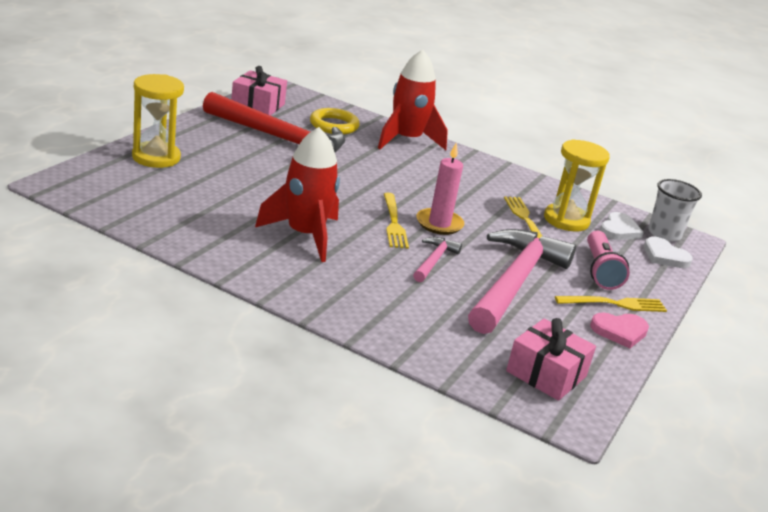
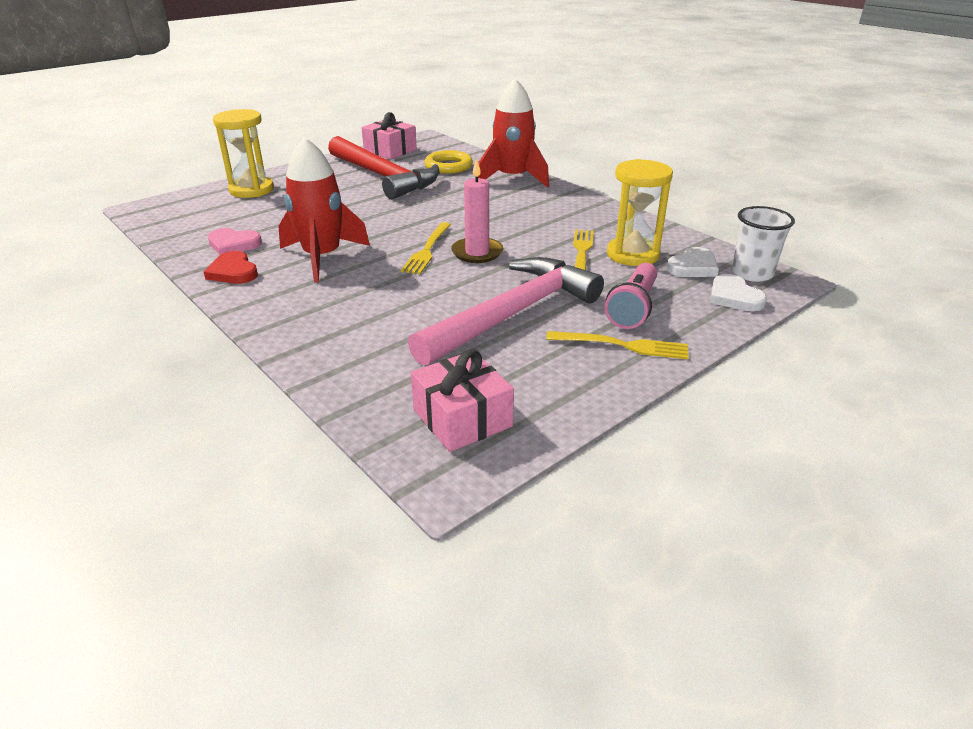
camera: 25 degrees right, 5 degrees up
pink hammer [413,237,462,282] -> none
pink heart [590,312,649,348] -> pink heart moved to [208,228,262,255]
none -> red heart [204,251,258,284]

